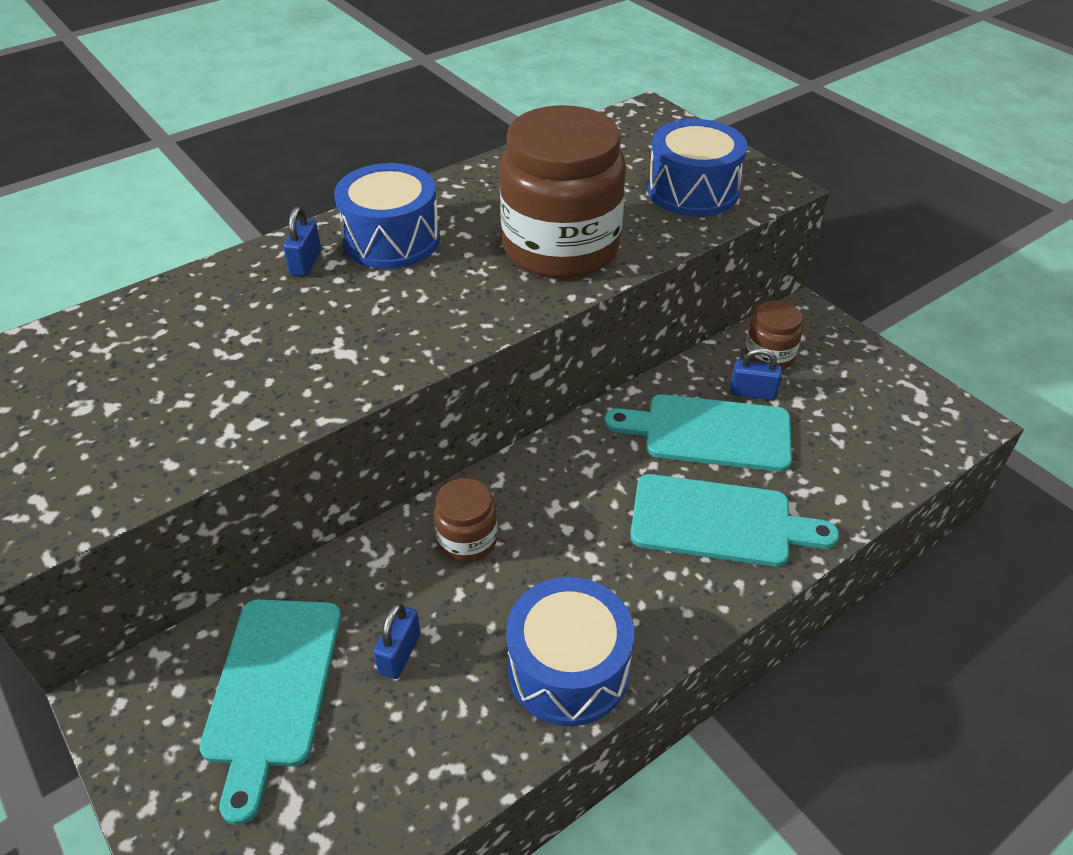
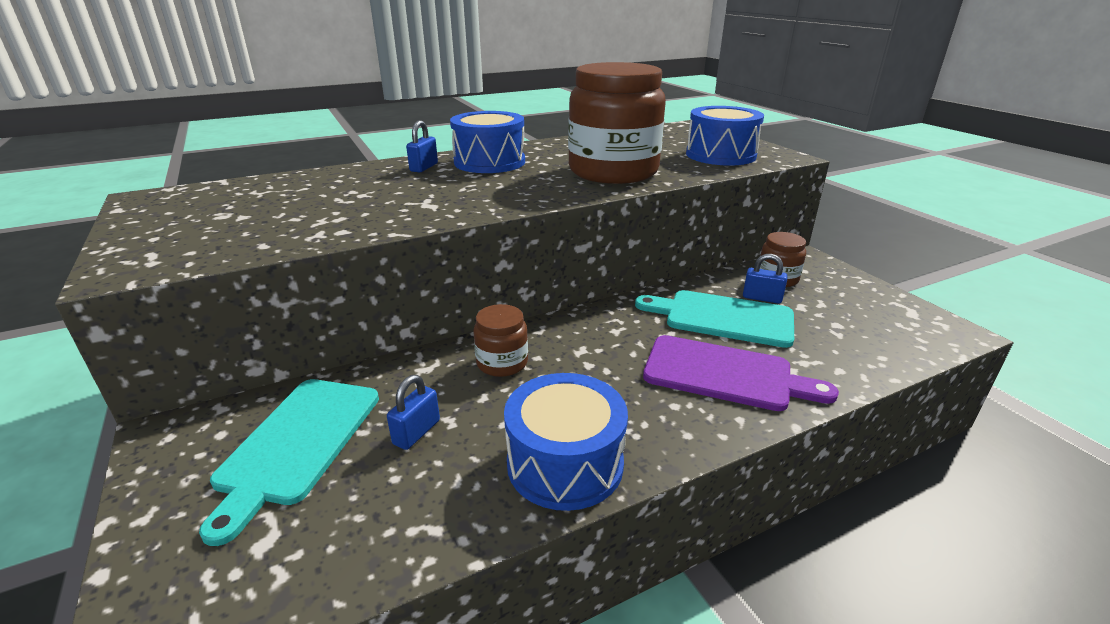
camera: 10 degrees right, 15 degrees down
turquoise cutting board [631,474,839,567] -> purple cutting board [643,335,839,411]

